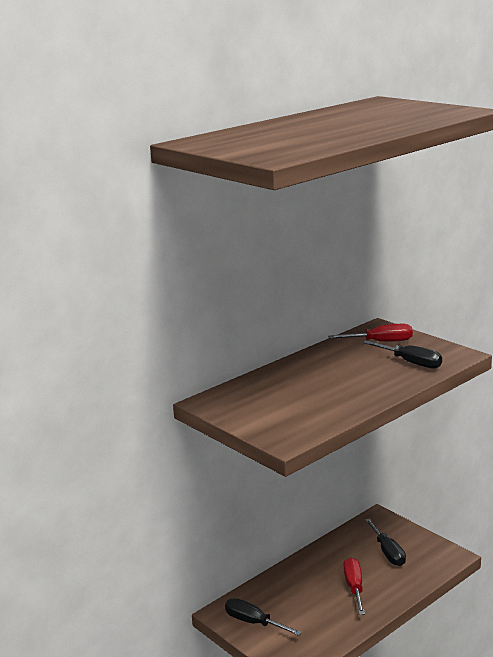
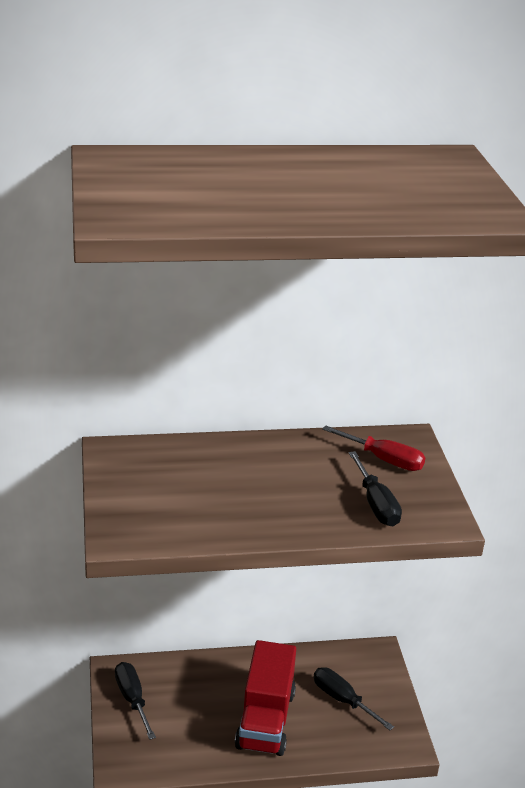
camera: 30 degrees right, 10 degrees up
red screwdriver [343,557,365,615] -> red truck [235,640,296,756]
black screwdriver [365,518,406,566] -> black screwdriver turned 120 degrees clockwise [313,667,394,730]

